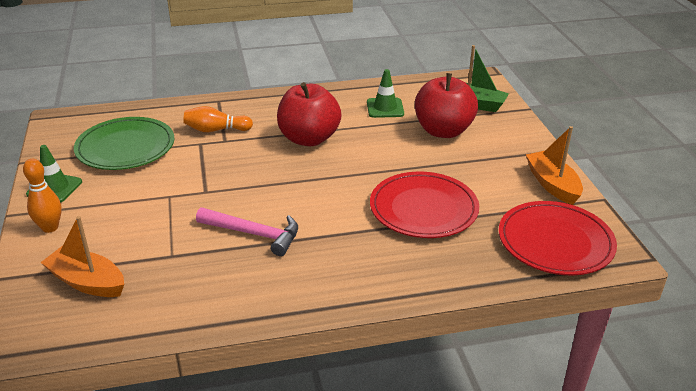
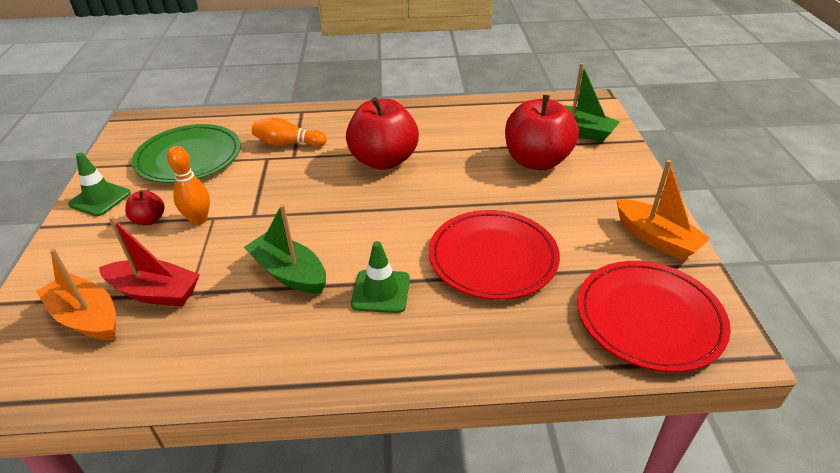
camera: 10 degrees right, 5 degrees up
orange bowling pin [23,159,62,233] -> orange bowling pin moved to [167,146,210,225]
pink hammer [196,207,298,256] -> green boat [244,204,326,294]
green traffic cone [367,69,404,118] -> green traffic cone moved to [351,241,410,313]
orange boat [526,126,583,205] -> orange boat turned 150 degrees clockwise [616,160,711,260]
none -> red boat [99,216,200,306]
none -> red apple [125,190,165,225]

